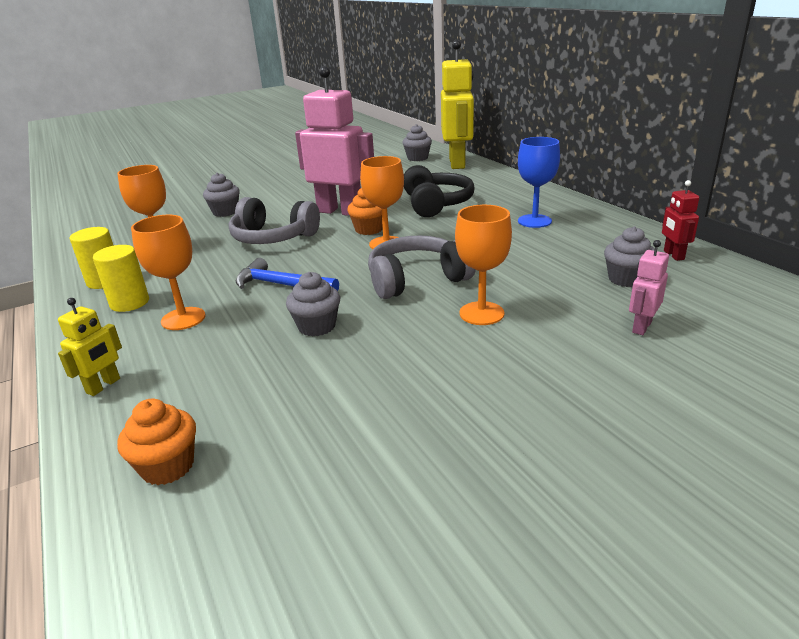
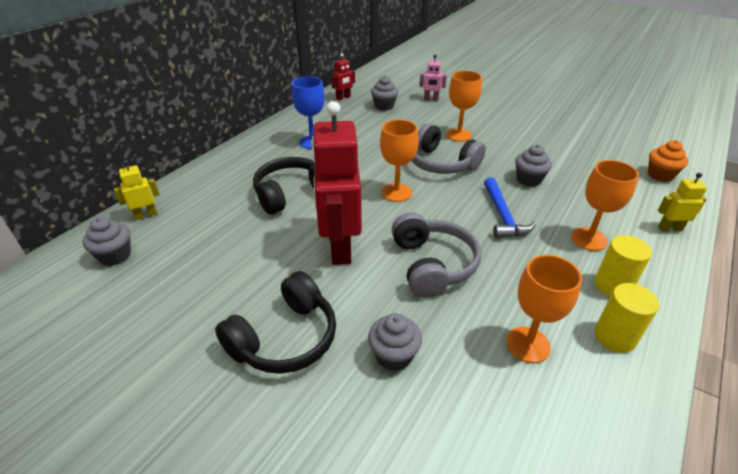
camera: 120 degrees left, 10 degrees up
pink robot [295,66,374,216] -> red robot [311,101,362,265]
orange cupcake [347,188,383,235] -> none
yellow robot [441,40,474,169] -> yellow robot [114,160,160,220], size x0.45
none -> black headphones [215,271,336,374]

